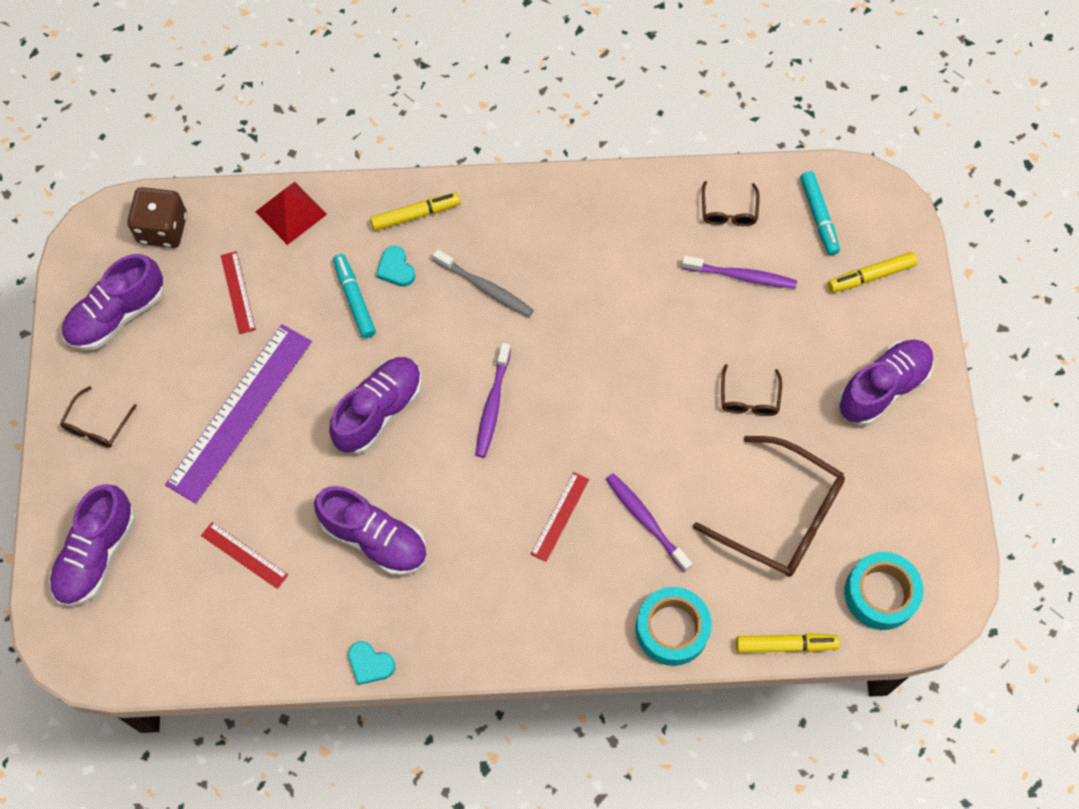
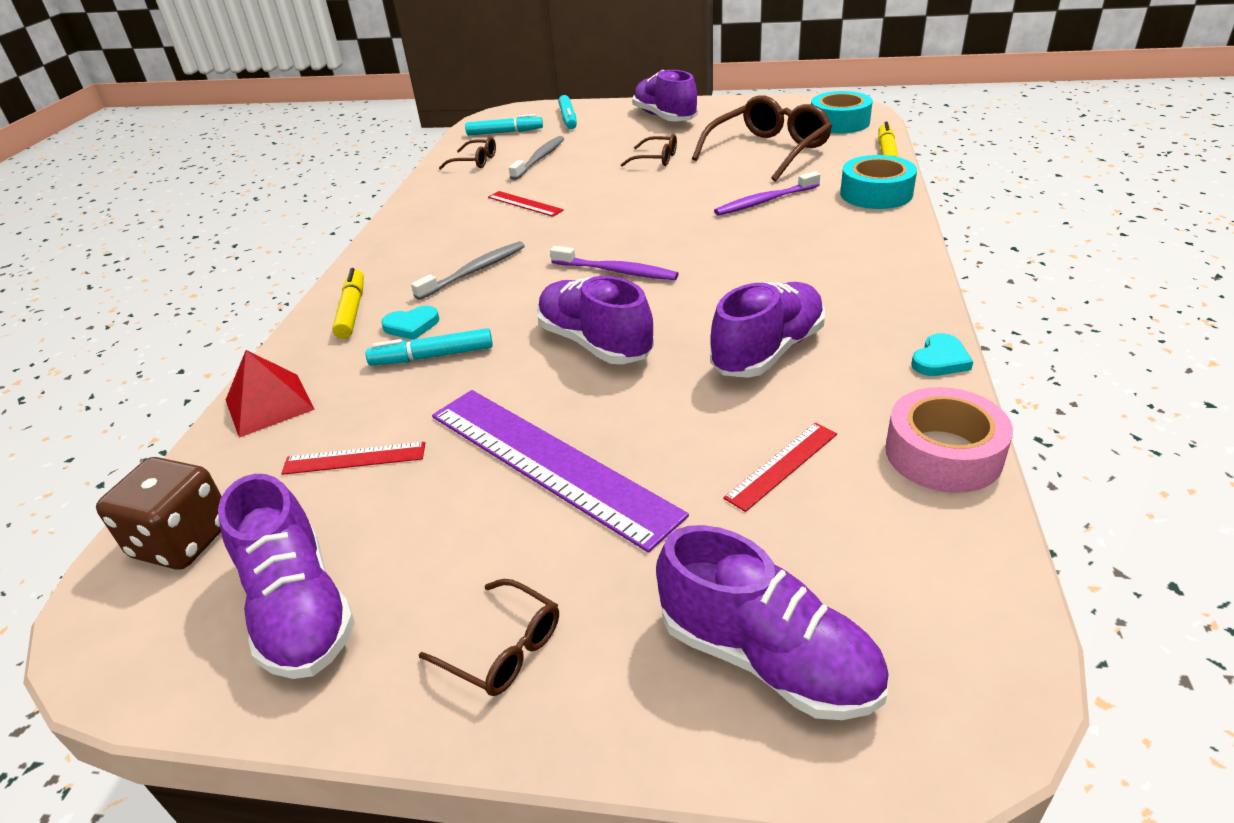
camera: 75 degrees left, 30 degrees down
red ruler [531,472,589,562] -> red ruler moved to [488,191,564,217]
purple toothbrush [682,256,797,289] -> grey toothbrush [509,136,564,180]
yellow marker [828,252,917,293] -> turquoise marker [558,95,577,129]
none -> pink tape [885,387,1013,493]

